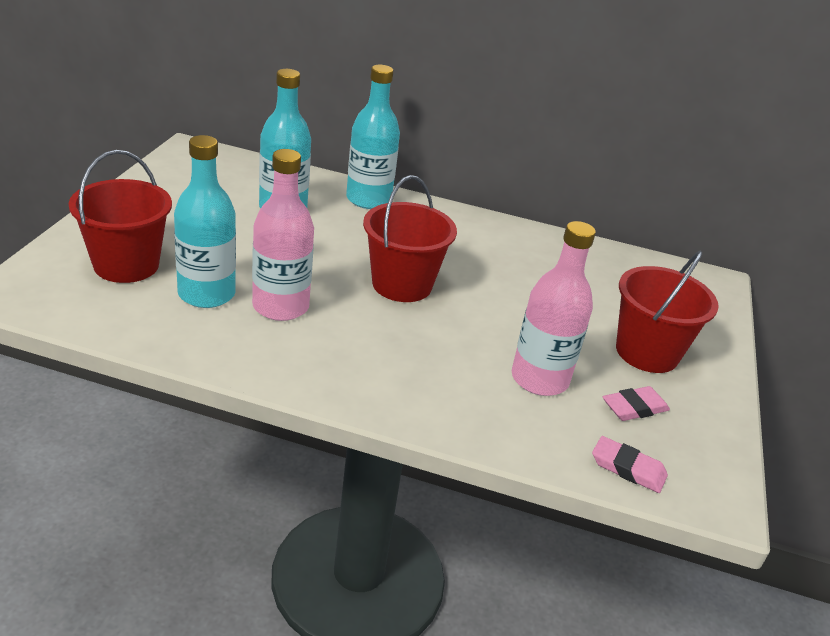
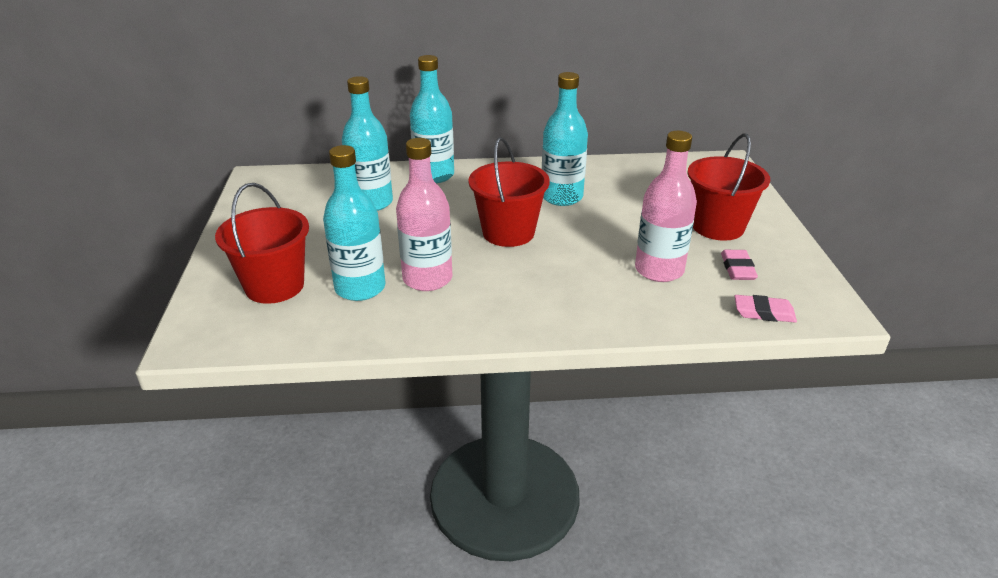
camera: 15 degrees left, 0 degrees up
pink eraser [603,386,670,421] -> pink eraser turned 45 degrees counterclockwise [721,250,758,280]
none -> turquoise bottle [542,72,588,206]

